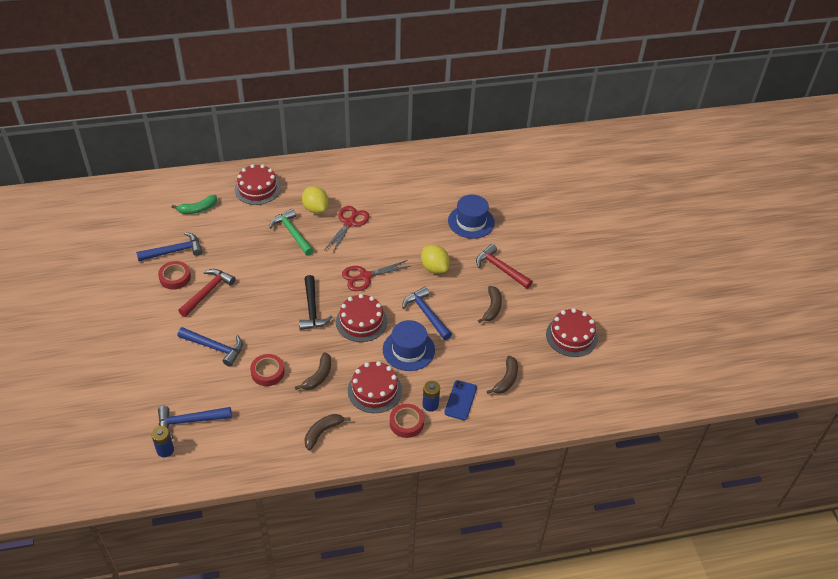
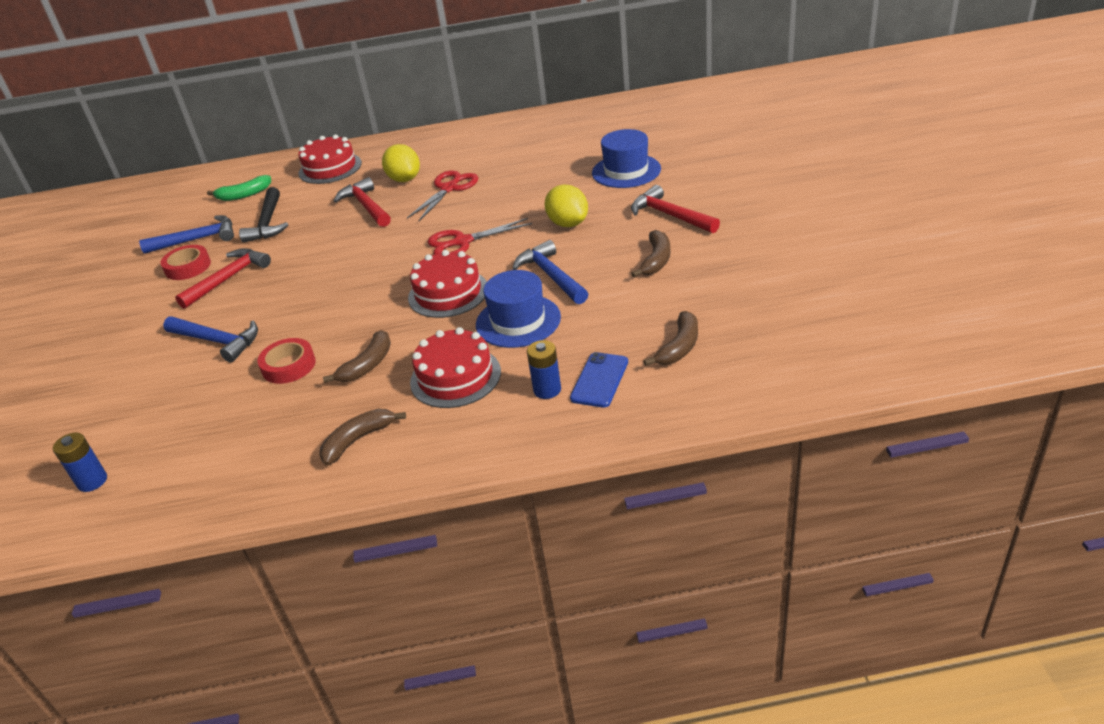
camera: 10 degrees right, 10 degrees down
blue hammer [158,406,232,439] -> none
green hammer [269,209,314,256] -> red hammer [334,177,391,227]
black hammer [299,275,332,330] -> black hammer moved to [239,187,289,243]
red tape [390,404,424,438] -> none
red cake [546,308,598,357] -> none

